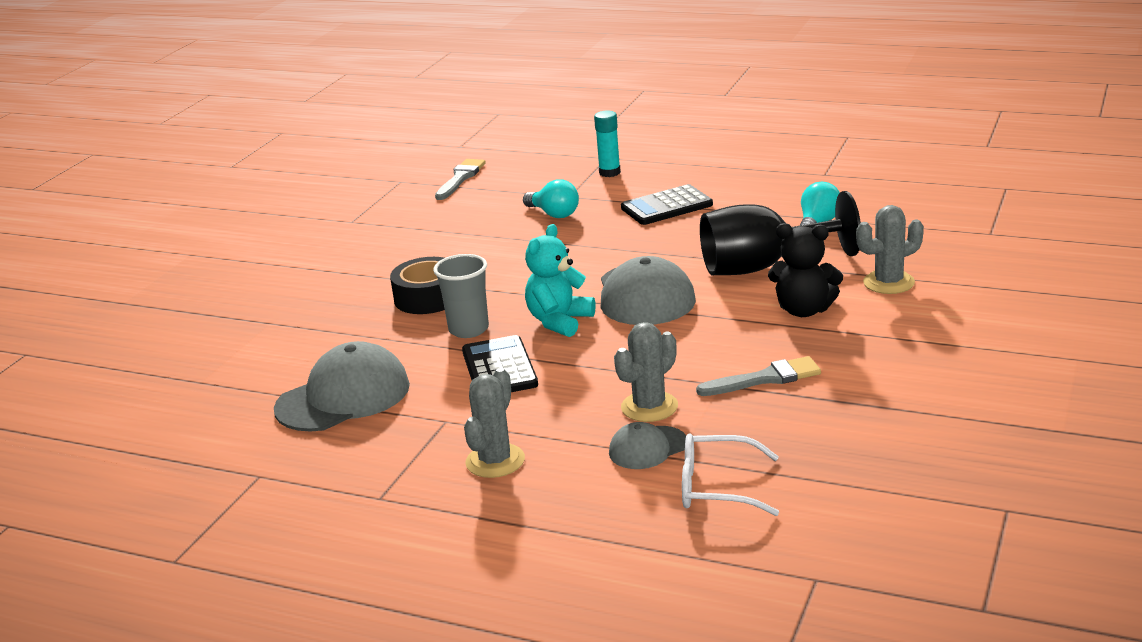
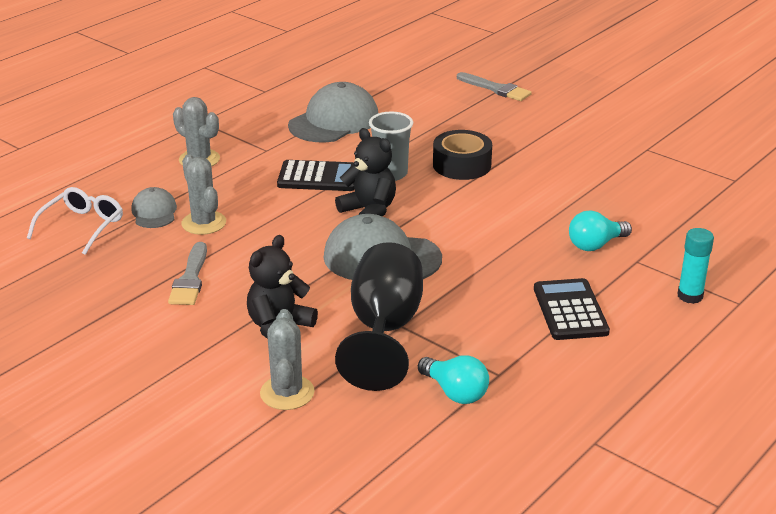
camera: 105 degrees right, 5 degrees up
grey cap [274,341,410,432] -> grey cap turned 120 degrees counterclockwise [288,82,378,142]
grey brush [435,159,486,200] -> grey brush moved to [457,72,532,101]
turquoise teddy bear [525,224,595,337] -> black teddy bear [335,128,396,217]

